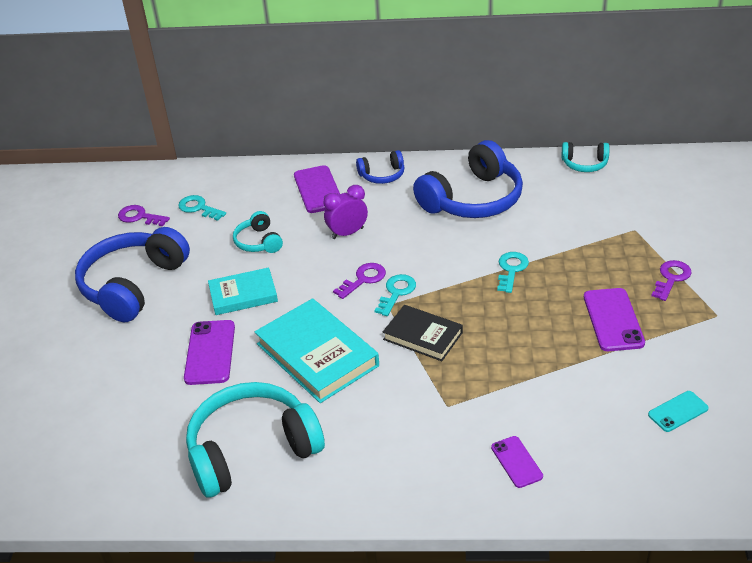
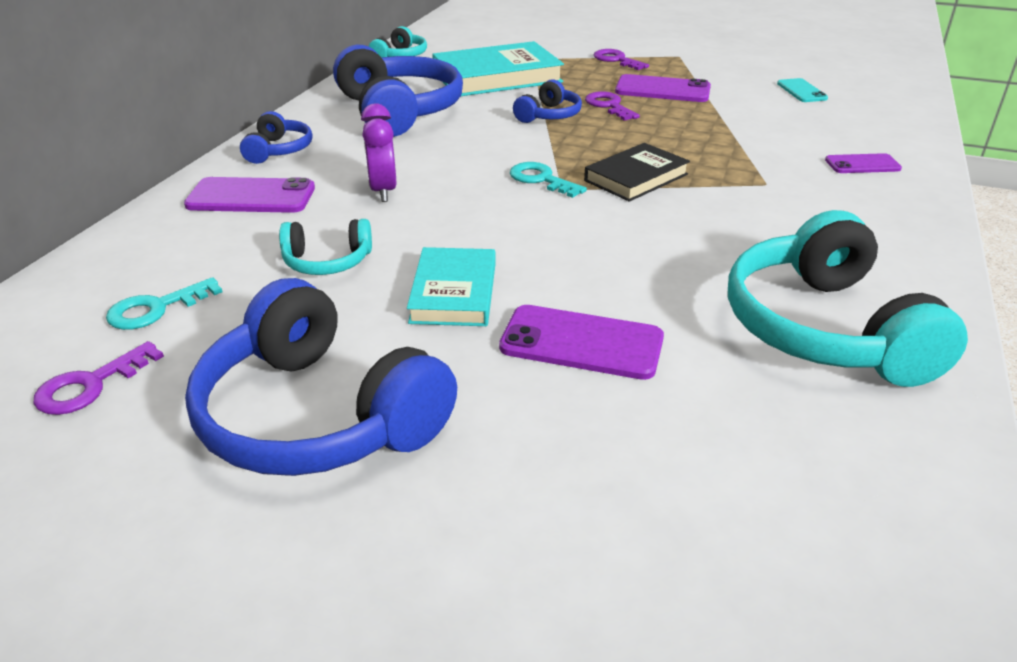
camera: 75 degrees left, 5 degrees down
turquoise book [255,298,379,403] -> turquoise book moved to [432,41,564,96]
purple key [333,263,386,299] -> purple key moved to [585,91,640,121]
turquoise key [497,252,529,293] -> blue headphones [513,79,582,123]

